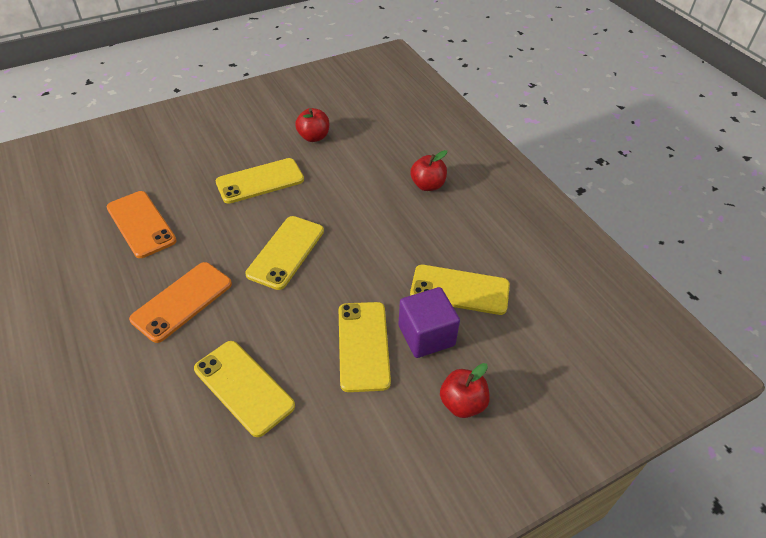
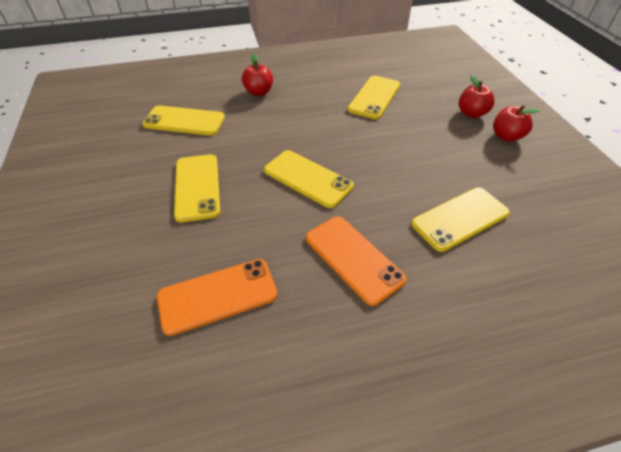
camera: 75 degrees left, 0 degrees up
red apple [295,108,329,142] -> red apple moved to [493,105,541,142]
yellow phone [339,302,391,392] -> yellow phone moved to [142,105,225,136]
purple cube [398,287,460,358] -> none

